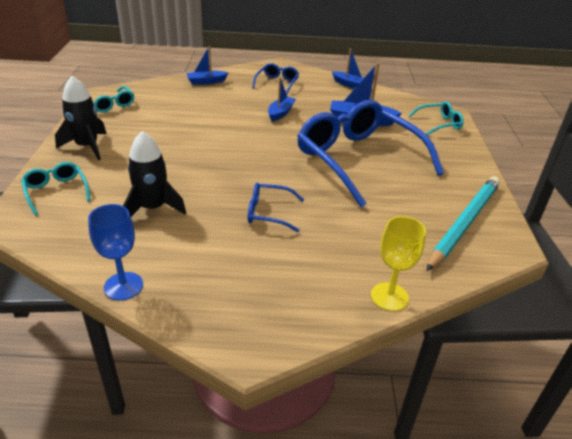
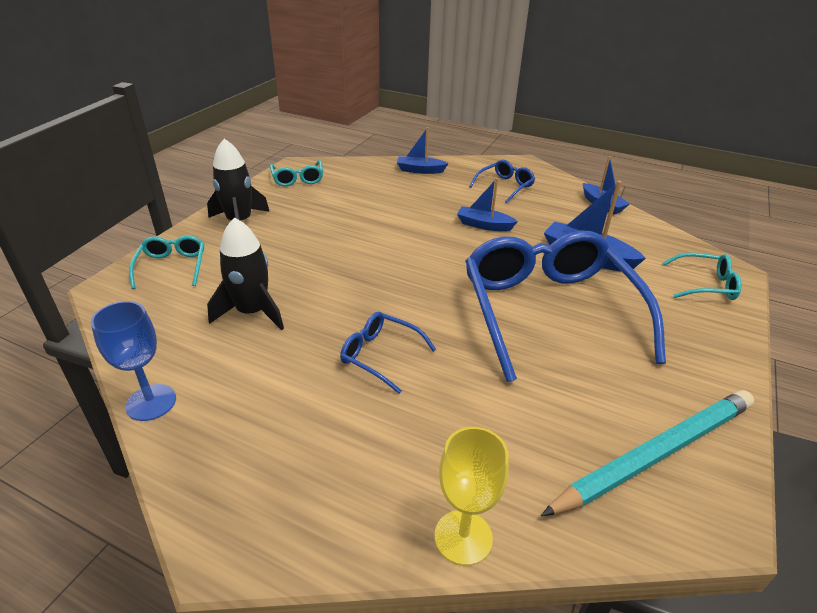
camera: 25 degrees right, 0 degrees up
blue boat [268,77,296,121] -> blue boat turned 120 degrees counterclockwise [457,178,518,231]

